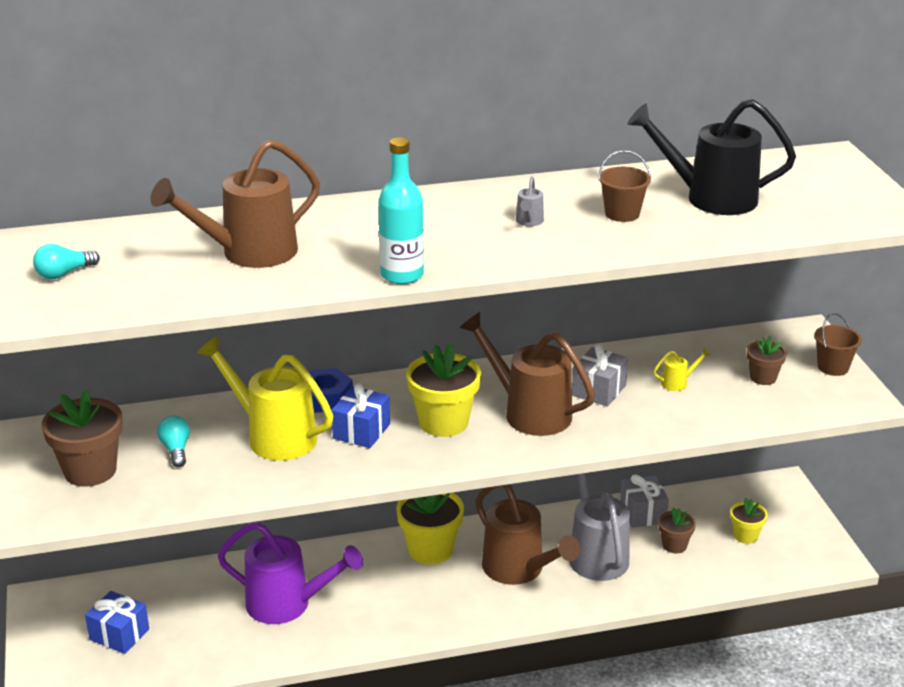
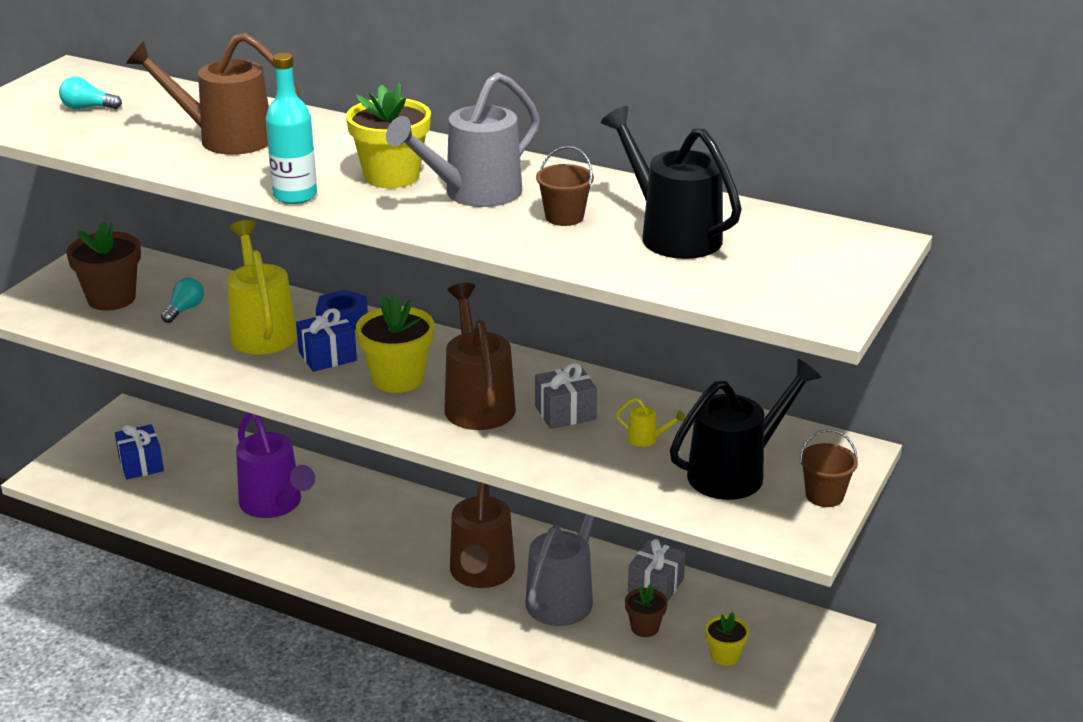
camera: 40 degrees right, 0 degrees up
yellow flower pot [396,493,464,565] -> yellow flower pot moved to [346,83,431,188]
grey watering can [516,176,544,226] -> grey watering can [386,72,540,207], size x2.49
brown flower pot [747,336,787,385] -> black watering can [670,359,822,500]

